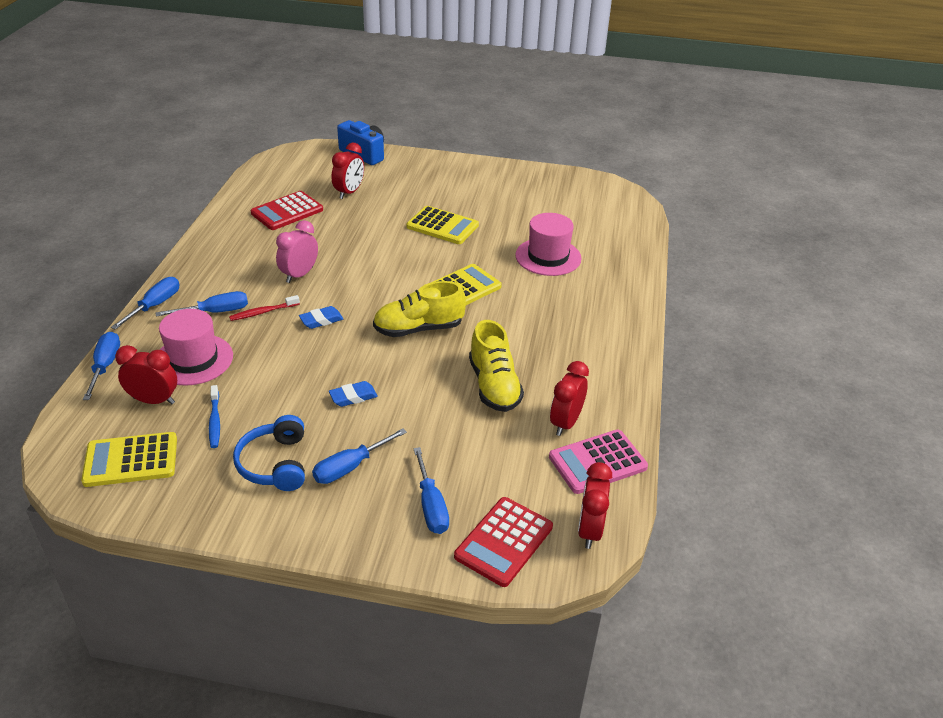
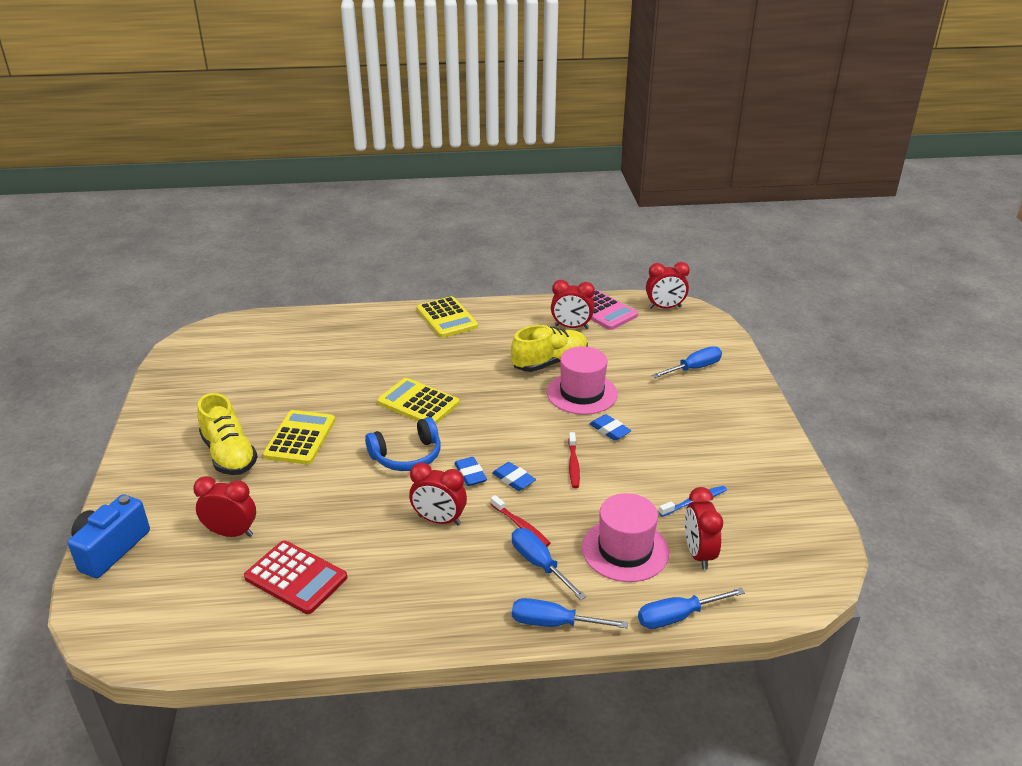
camera: 105 degrees left, 5 degrees down
yellow calculator [81,432,177,487] -> yellow calculator moved to [417,296,478,338]
blue headphones [233,415,305,491] -> blue headphones moved to [365,417,441,471]
pink clock [276,220,318,283] -> red clock [409,462,467,525]
blue screwdriver [312,428,407,484] -> none
yellow shoe [373,281,466,337] -> yellow shoe moved to [197,393,258,475]
red calculator [454,497,553,587] -> none
pink hat [515,213,582,276] -> pink hat moved to [547,346,618,415]
none -> blue eraser [454,457,487,486]
none -> red toothbrush [568,432,580,488]

